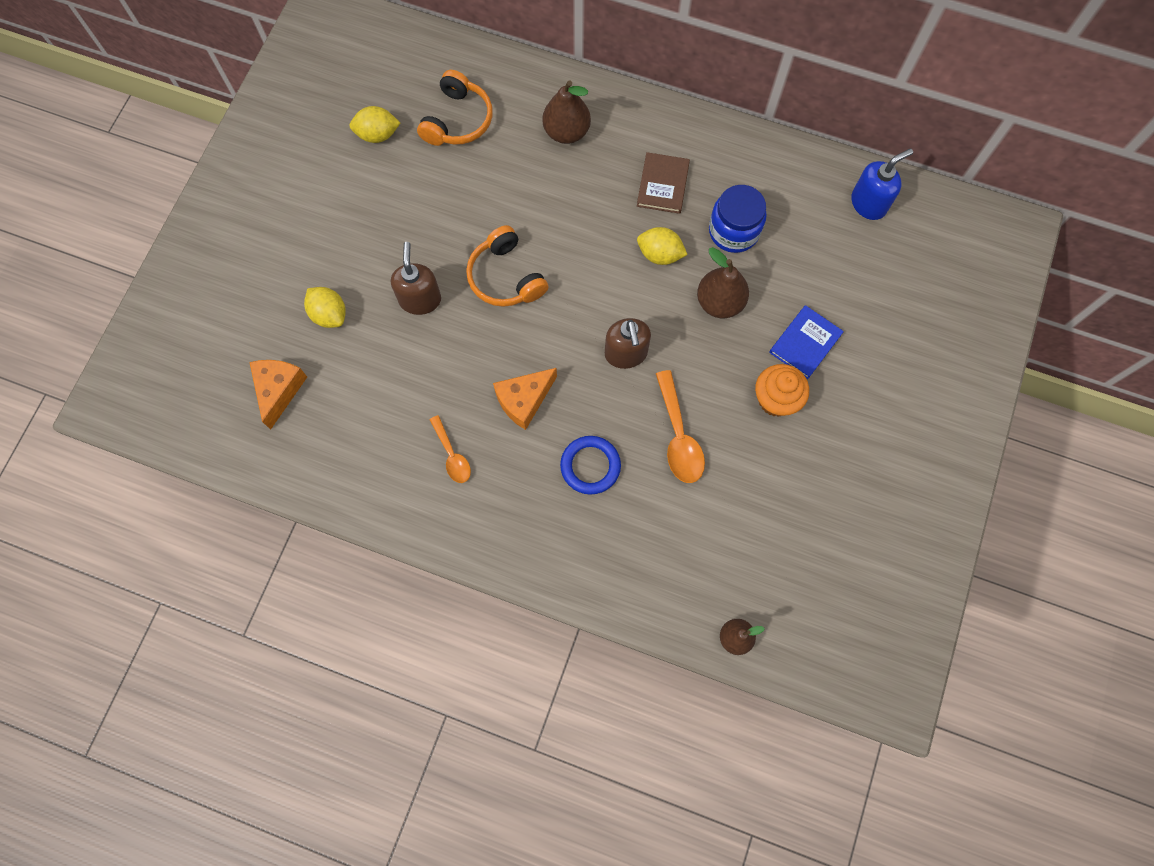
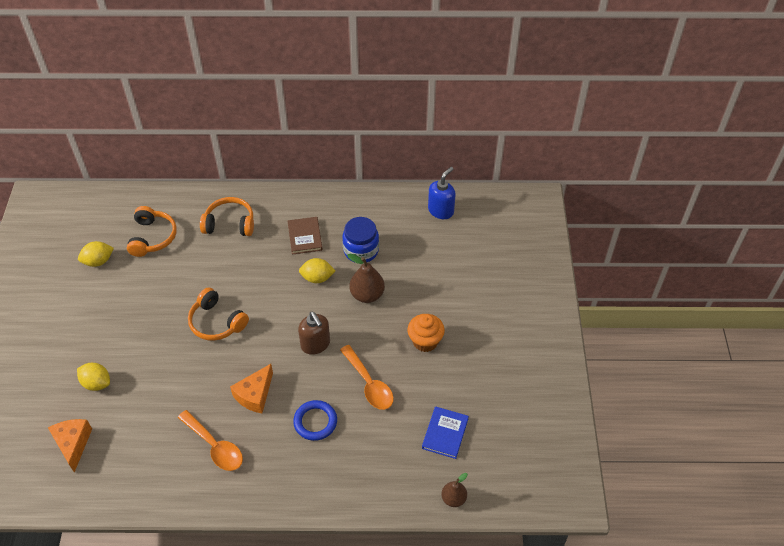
camera: 20 degrees left, 20 degrees down
brown soap dispenser [391,242,441,315] -> none
orange spoon [430,415,471,483] -> orange spoon [178,410,243,471], size x1.58
brown pear [542,80,591,144] -> orange headphones [200,197,254,236]
blue book [769,305,844,379] -> blue book moved to [422,406,469,459]

